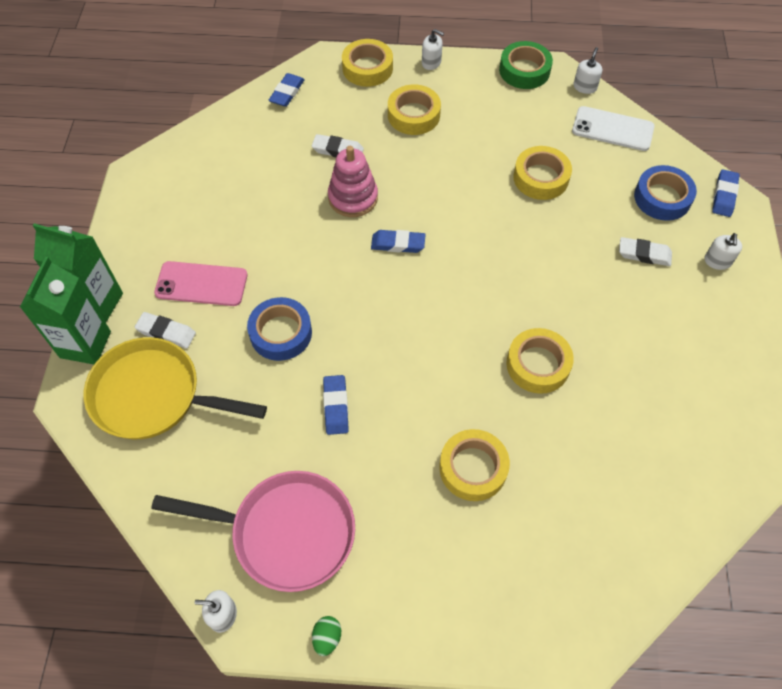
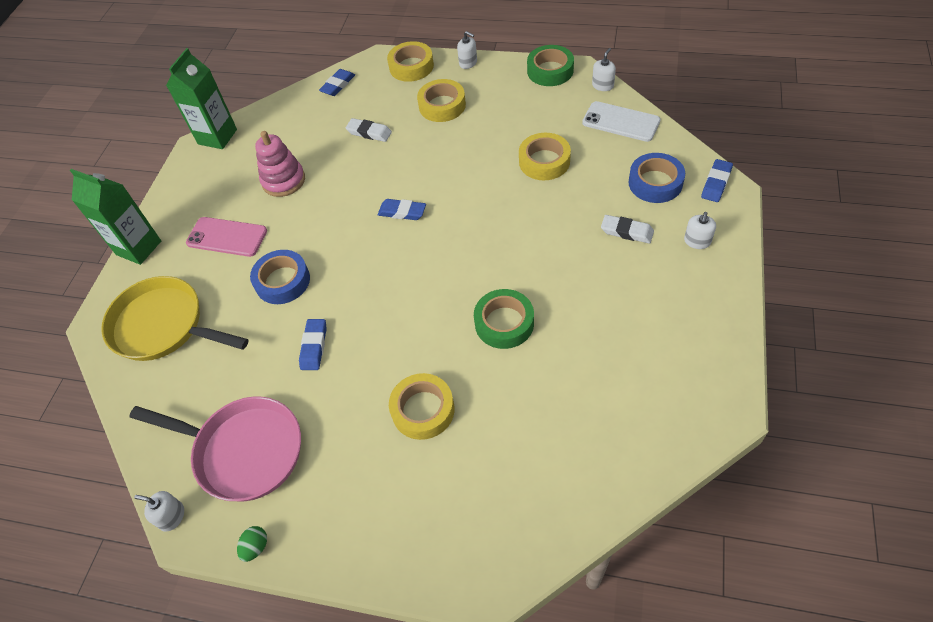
camera: 15 degrees right, 5 degrees down
green carton [20,257,111,364] -> green carton moved to [166,48,237,149]
white eraser [135,312,196,348] -> none
pink stacking toy [328,146,378,217] -> pink stacking toy moved to [255,131,305,197]
yellow tape [506,328,574,394] -> green tape [474,289,534,349]

